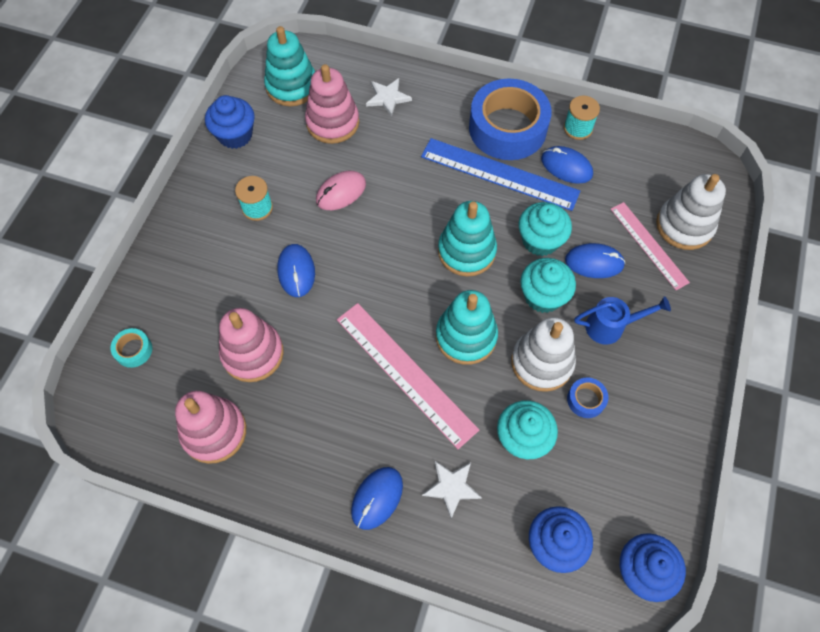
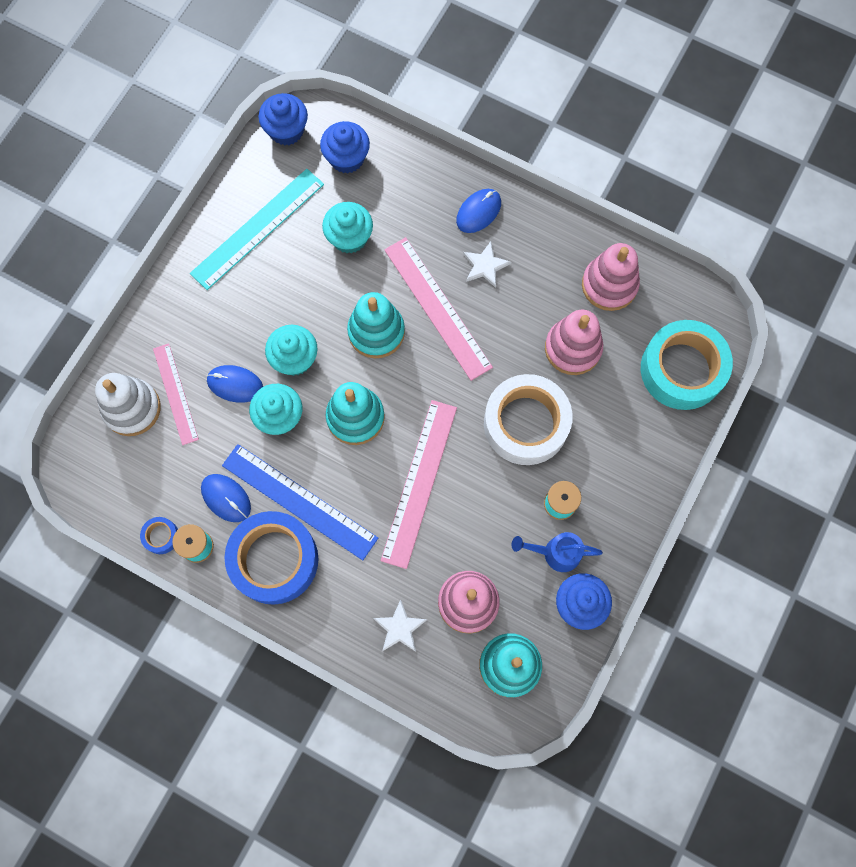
camera: 170 degrees left, 10 degrees up
turquoise tape [110,328,152,368] -> turquoise tape [641,320,733,410], size x2.45
blue mouse [277,244,315,297] -> white tape [484,374,573,465]
pink mouse [316,171,366,210] -> none
white star [422,461,482,519] -> white star moved to [463,242,511,288]
white stacking toy [511,317,576,392] -> none
blue tape [567,378,608,418] -> blue tape moved to [140,517,178,554]
blue watering can [574,296,671,345] -> blue watering can moved to [511,532,603,572]
none -> turquoise ruler [190,169,324,290]
none -> pink ruler [381,400,457,569]

